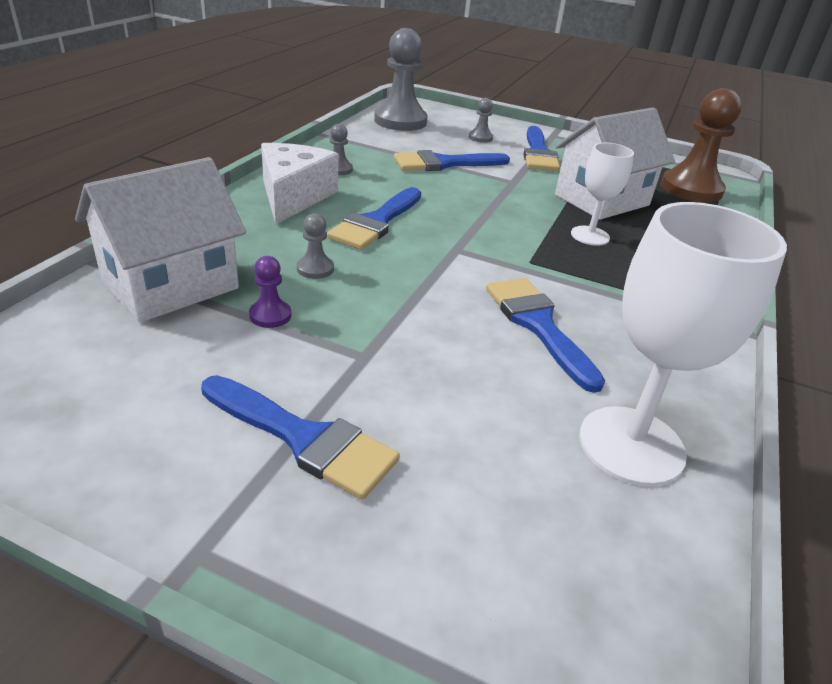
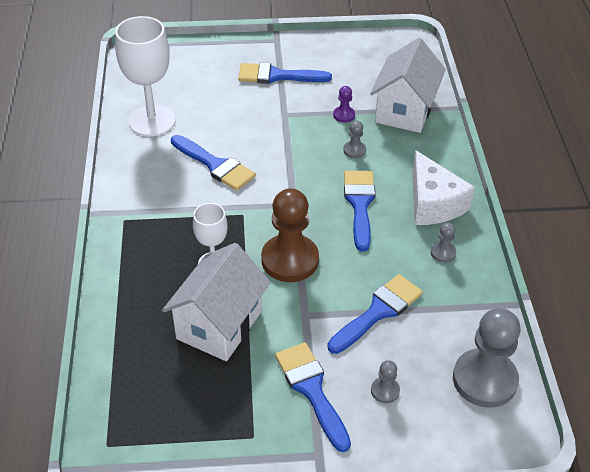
camera: 155 degrees right, 10 degrees up
brown pawn [661,88,742,203] -> brown pawn moved to [261,188,319,282]

